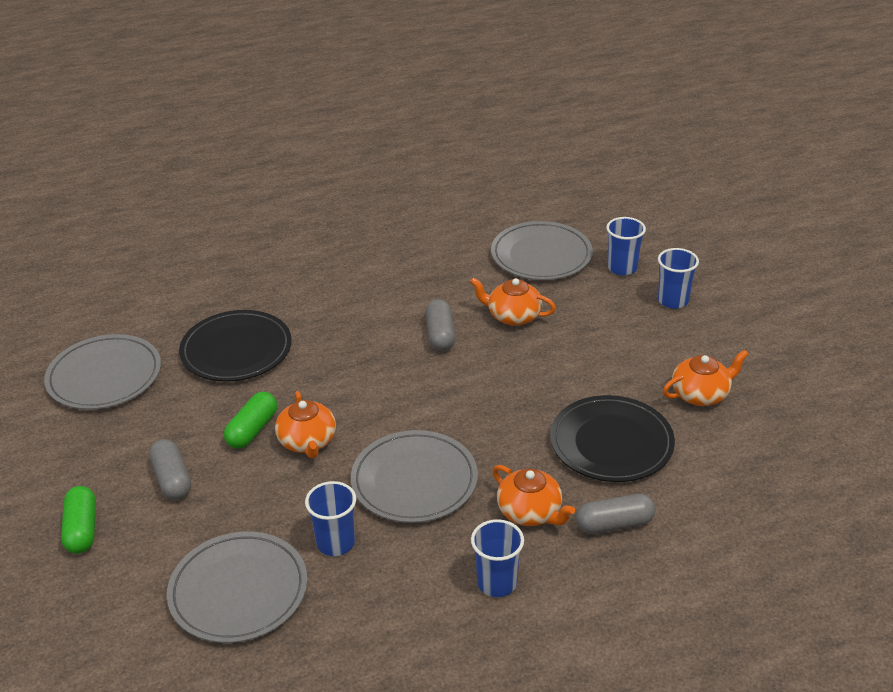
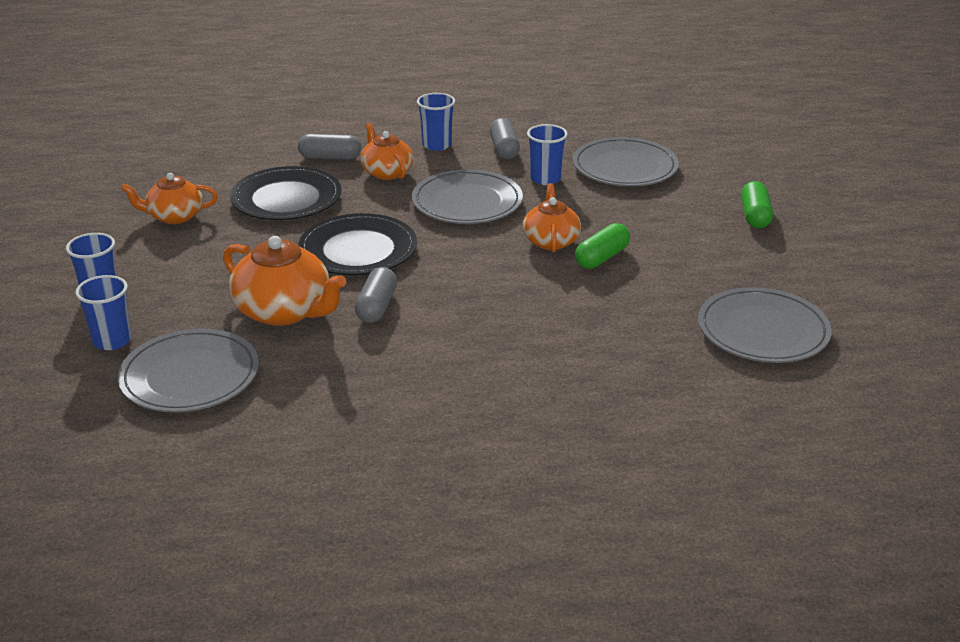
camera: 165 degrees left, 5 degrees down
grey capsule [149,439,191,500] -> grey capsule moved to [490,118,520,159]
black plate [179,310,292,382] -> black plate moved to [298,213,417,275]
orange teapot [470,277,556,326] -> orange teapot [223,236,346,326], size x1.56

